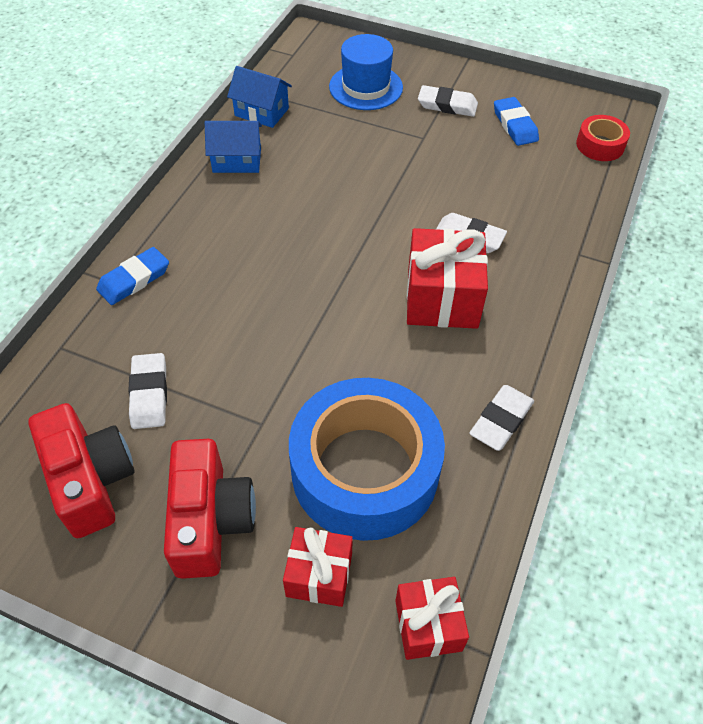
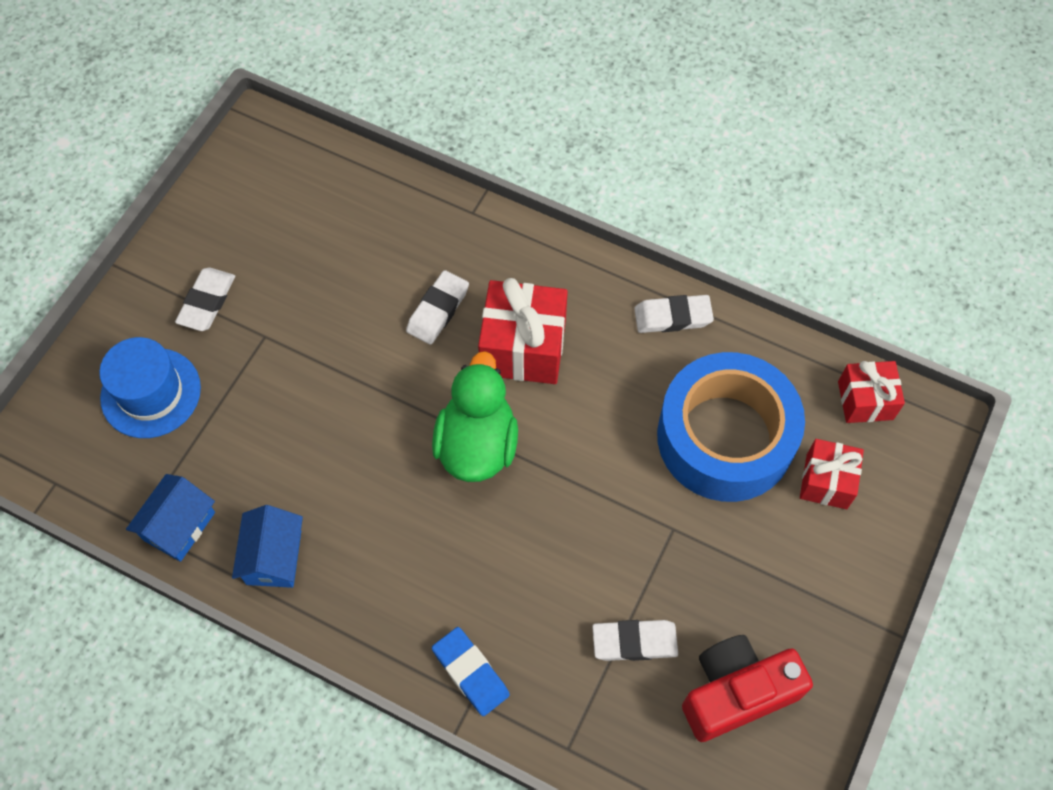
camera: 85 degrees left, 10 degrees up
red camera [164,439,256,579] -> none
white eraser [469,385,534,451] -> white eraser turned 45 degrees counterclockwise [634,295,714,333]
blue eraser [494,97,539,146] -> none
red tape [576,115,630,161] -> none
none -> green duck [432,351,518,482]

